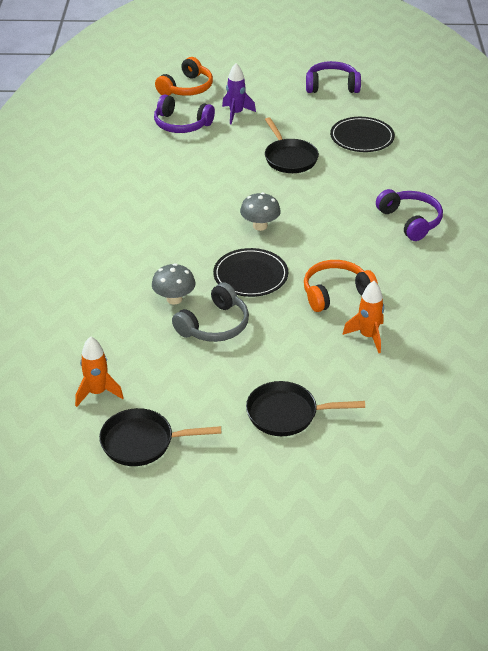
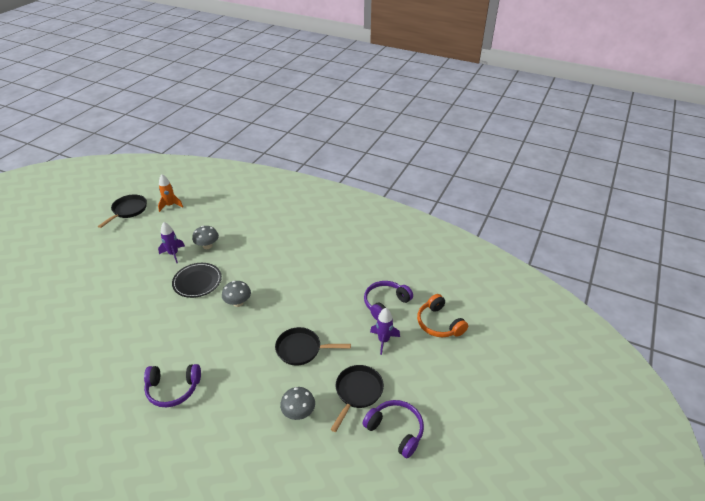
camera: 115 degrees right, 0 degrees up
grey headphones [172,282,249,342] -> purple rocket [158,222,185,263]
black pan [246,381,365,436] -> black pan moved to [330,365,384,432]
orange headphones [304,260,378,312] -> none
purple headphones [306,61,361,93] -> purple headphones turned 75 degrees counterclockwise [362,400,424,458]
black plate [330,117,395,152] -> grey mushroom [280,387,315,420]
orange rocket [343,281,384,353] -> none

